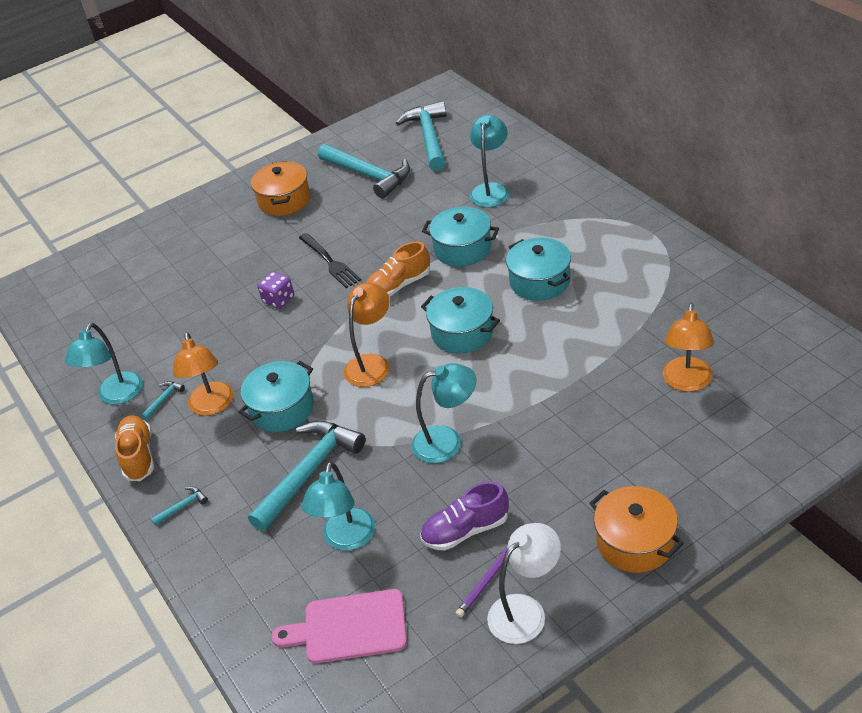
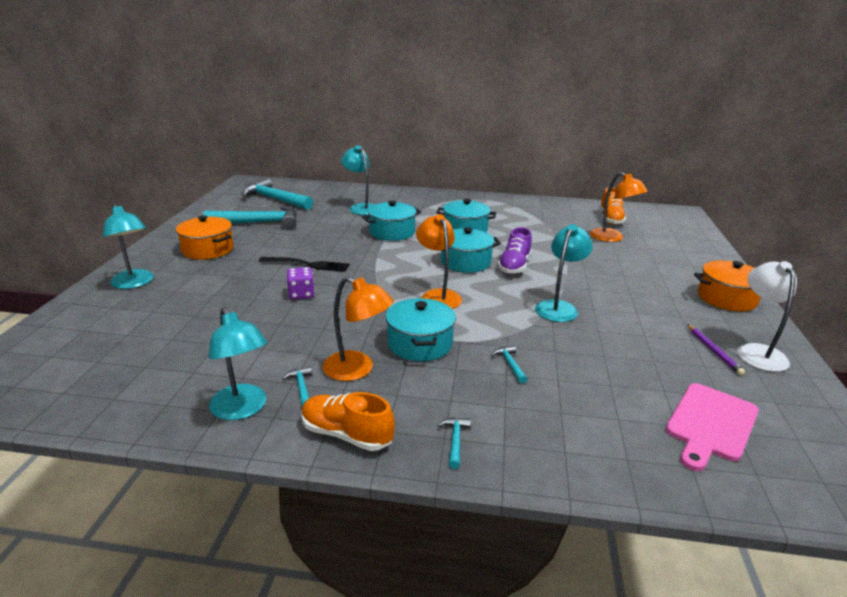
camera: 55 degrees left, 15 degrees down
turquoise hammer [248,421,365,531] -> turquoise hammer [491,345,527,384], size x0.40
turquoise lamp [302,461,375,551] -> turquoise lamp moved to [103,204,154,289]
orange shoe [366,241,430,297] -> orange shoe moved to [600,187,626,225]
purple shoe [420,481,509,550] -> purple shoe moved to [498,227,532,274]

